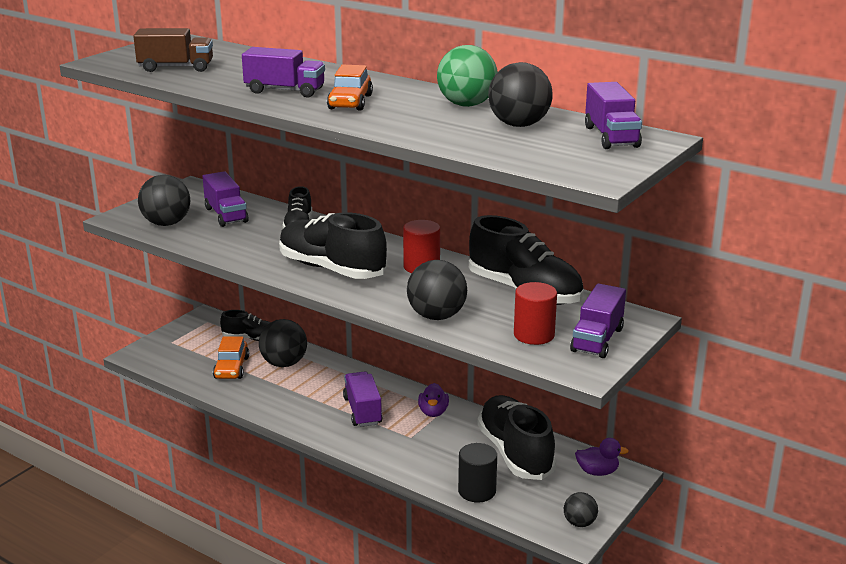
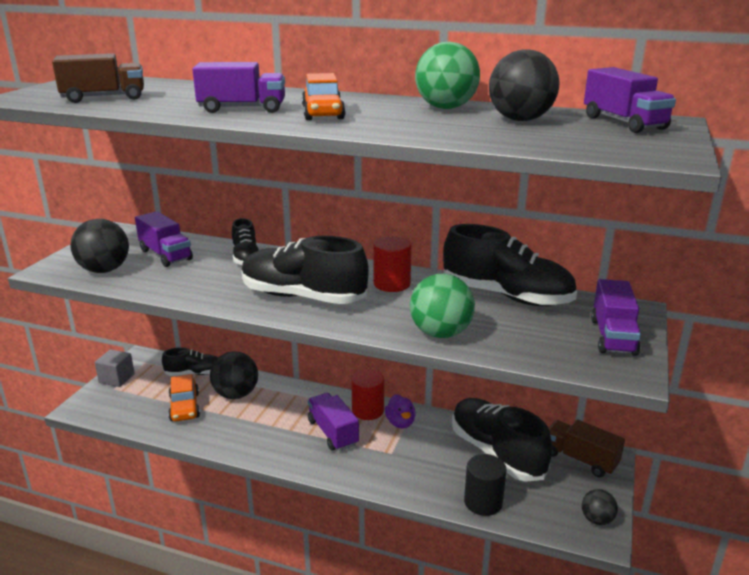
camera: 15 degrees left, 0 degrees up
black ball [407,260,467,320] -> green ball [410,273,475,338]
red cylinder [514,282,557,345] -> red cylinder moved to [351,370,384,420]
purple duck [575,438,628,476] -> brown truck [548,420,625,477]
none -> grey cube [95,349,135,387]

